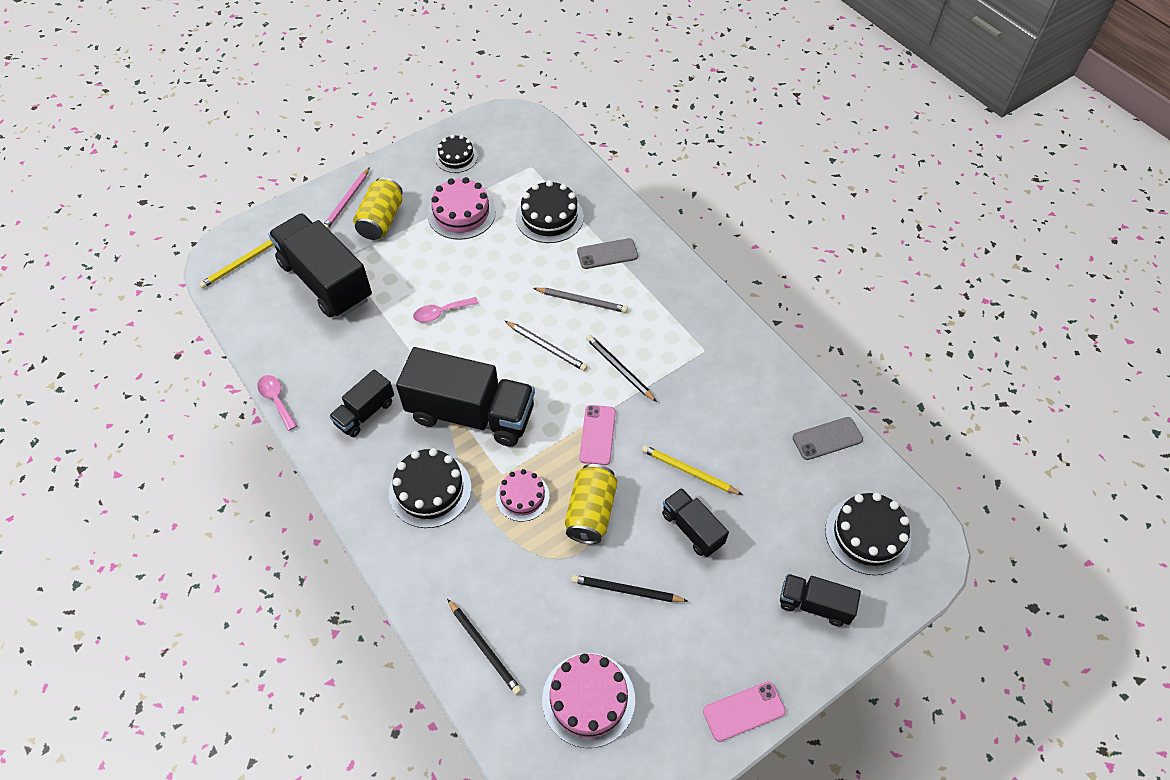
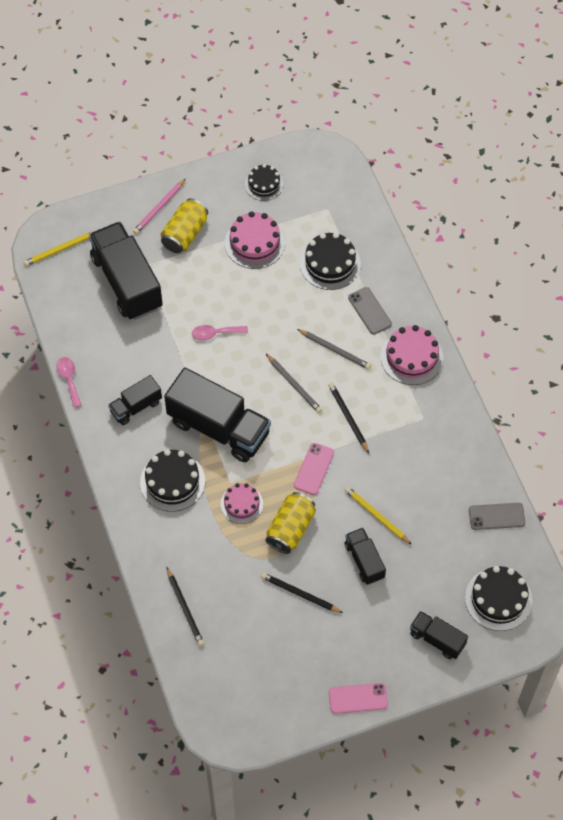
camera: 15 degrees right, 5 degrees up
pink cake [542,653,635,748] -> pink cake moved to [381,325,443,385]
grey phone [577,238,638,269] -> grey phone turned 60 degrees clockwise [348,287,392,335]

